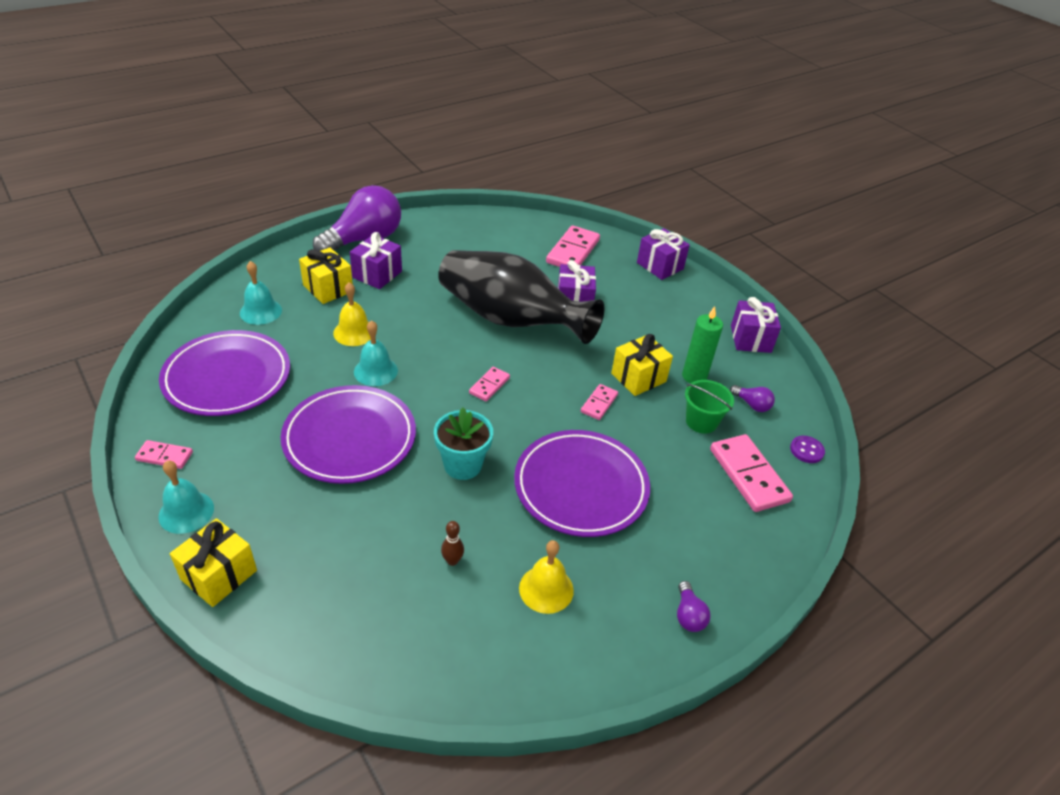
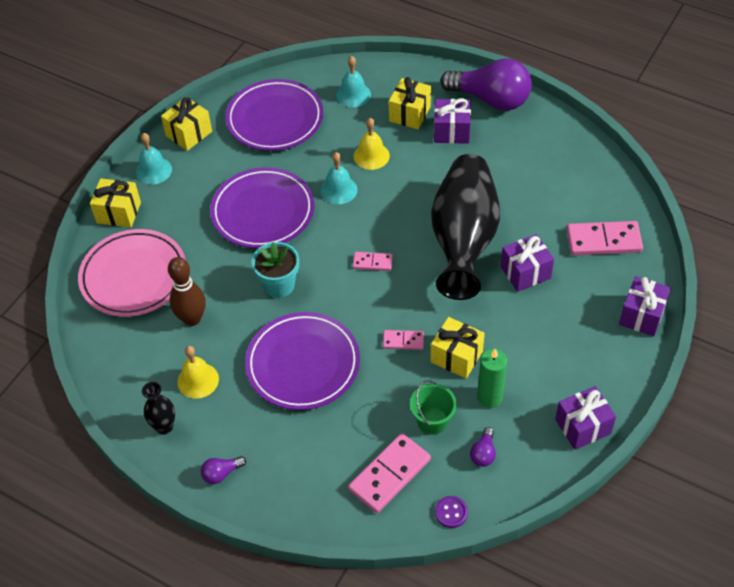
camera: 70 degrees right, 10 degrees up
pink domino [135,440,193,469] -> yellow gift [161,97,212,151]
brown bowling pin [441,521,464,566] -> brown bowling pin [168,257,206,326], size x2.06
none -> pink plate [78,229,186,317]
none -> black vase [142,382,175,435]

